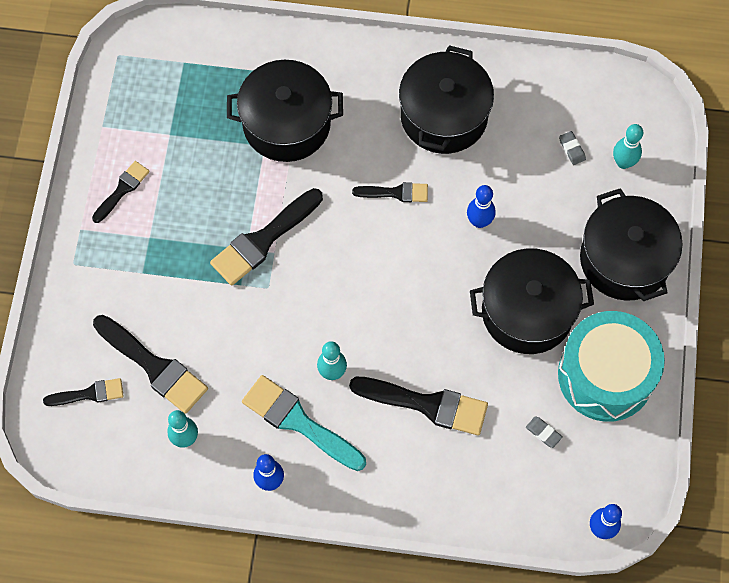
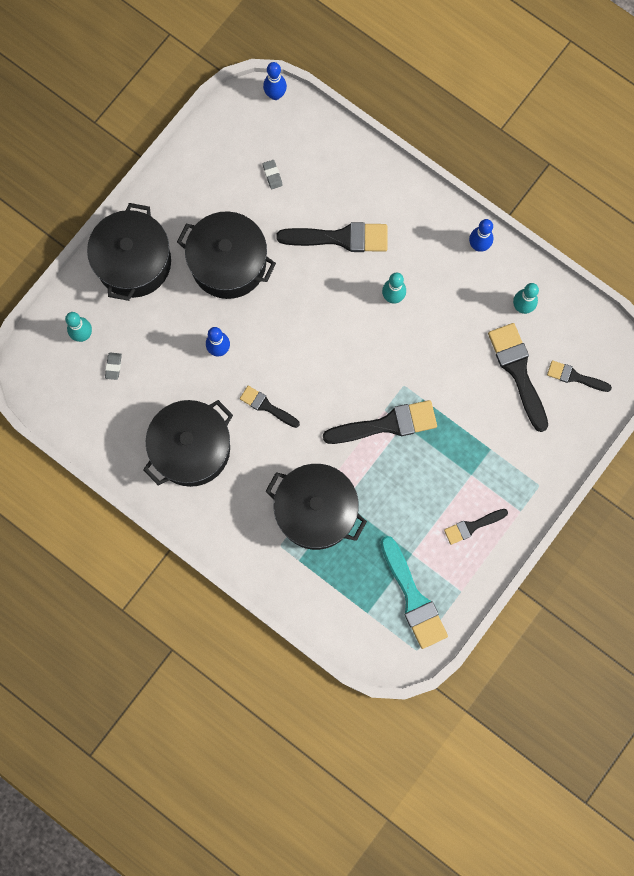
camera: 150 degrees left, 10 degrees up
turquoise brush [242,375,366,471] -> turquoise brush moved to [380,536,448,649]
black brush [349,377,488,435] -> black brush turned 135 degrees clockwise [276,222,388,252]
turquoise drum [558,311,665,422] -> none

